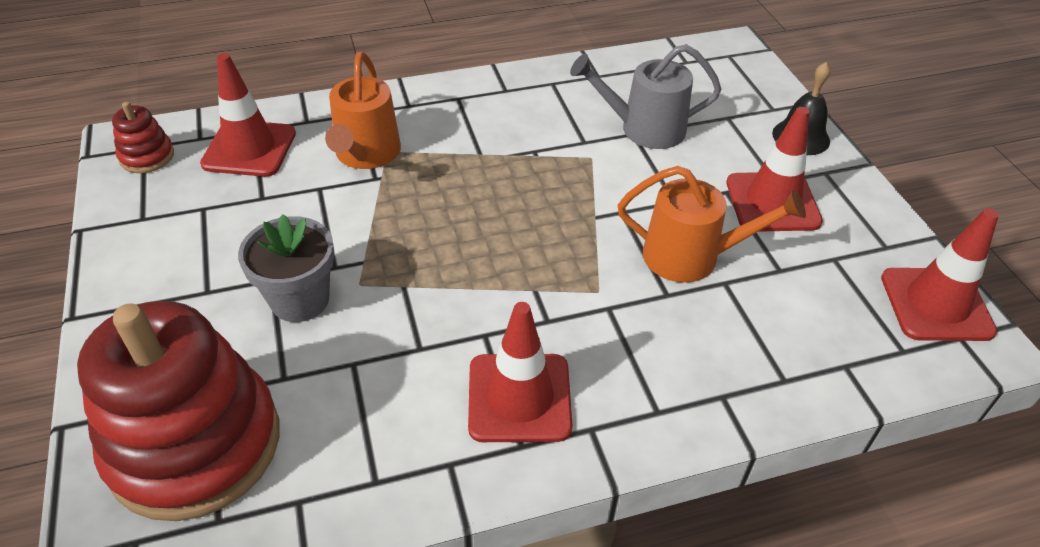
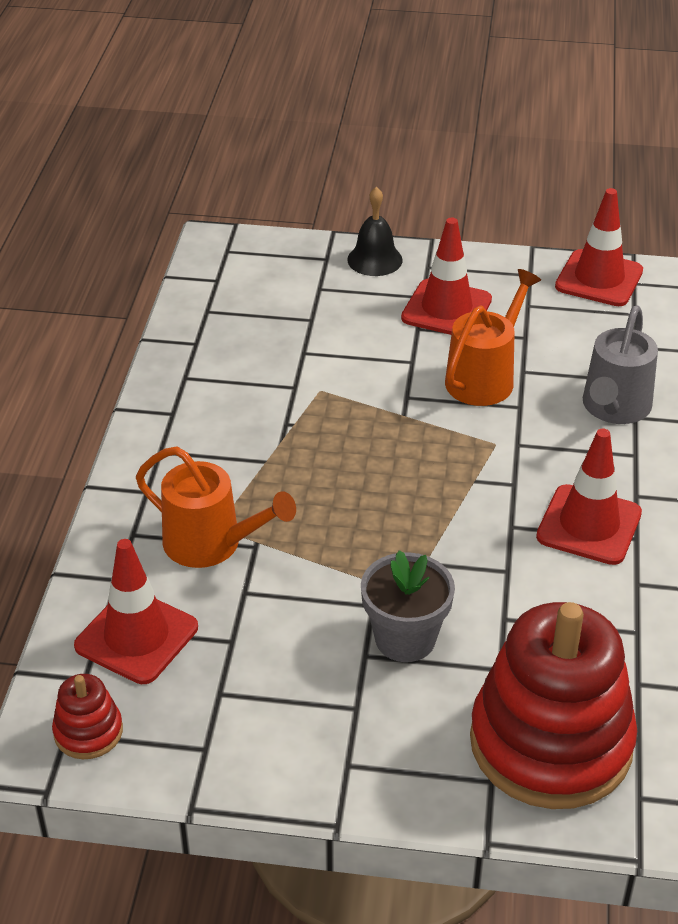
camera: 65 degrees left, 5 degrees down
grey watering can [570,44,722,149] -> grey watering can moved to [583,305,658,424]

